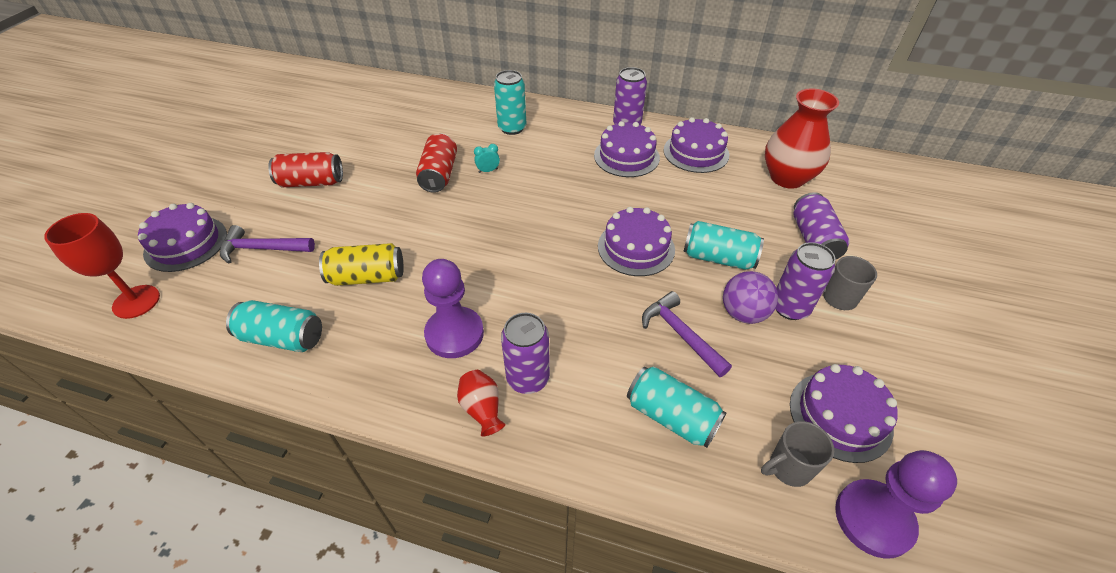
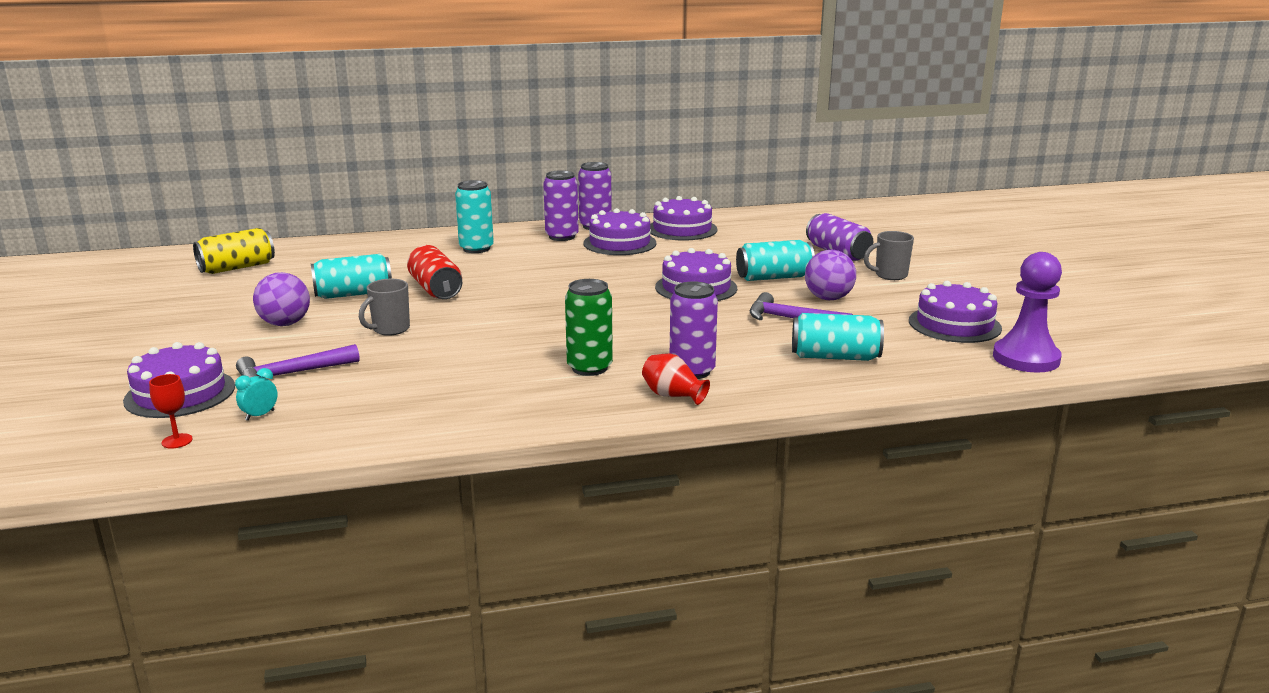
camera: 30 degrees left, 25 degrees down
red goblet [44,213,160,319] -> red goblet [149,374,193,448], size x0.50
turquoise can [226,300,322,352] -> turquoise can moved to [311,254,392,299]
red can [268,152,343,187] -> purple ball [253,272,310,326]
yellow can [319,243,404,286] -> yellow can moved to [193,228,275,274]
purple pawn [422,259,484,358] -> green can [565,279,613,376]
turquoise clock [474,144,500,173] -> turquoise clock moved to [235,368,278,421]
grey mug [761,421,834,487] -> grey mug moved to [359,279,410,336]
red vase [765,89,839,189] -> none
purple can [776,242,836,320] -> purple can moved to [543,170,579,241]

